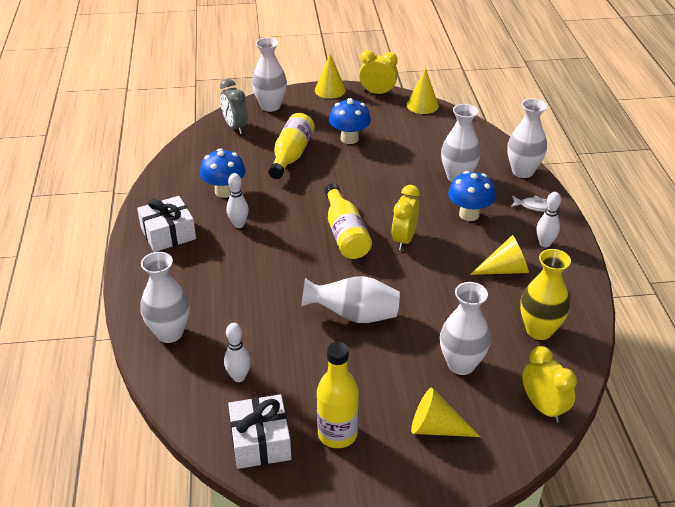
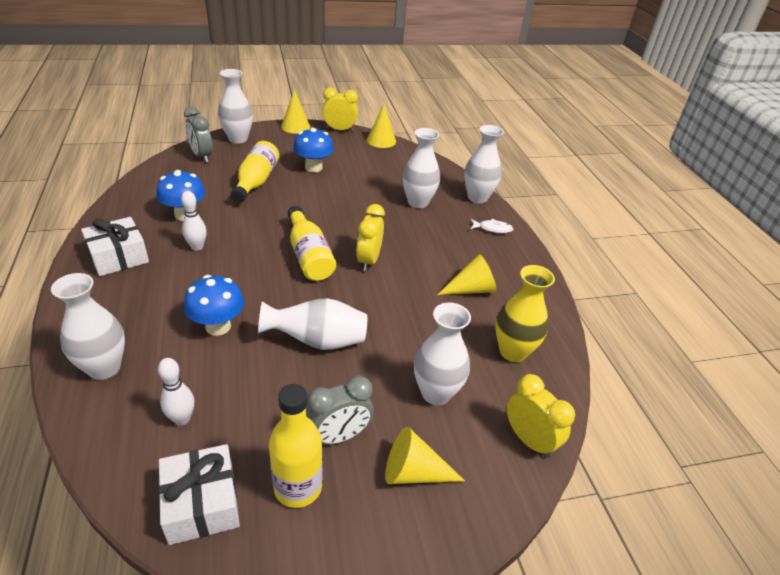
camera: 10 degrees left, 0 degrees up
blue mushroom [448,171,495,221] -> blue mushroom moved to [184,275,244,336]
white bowling pin [537,192,561,247] -> none
none -> grey clock [306,376,374,445]

